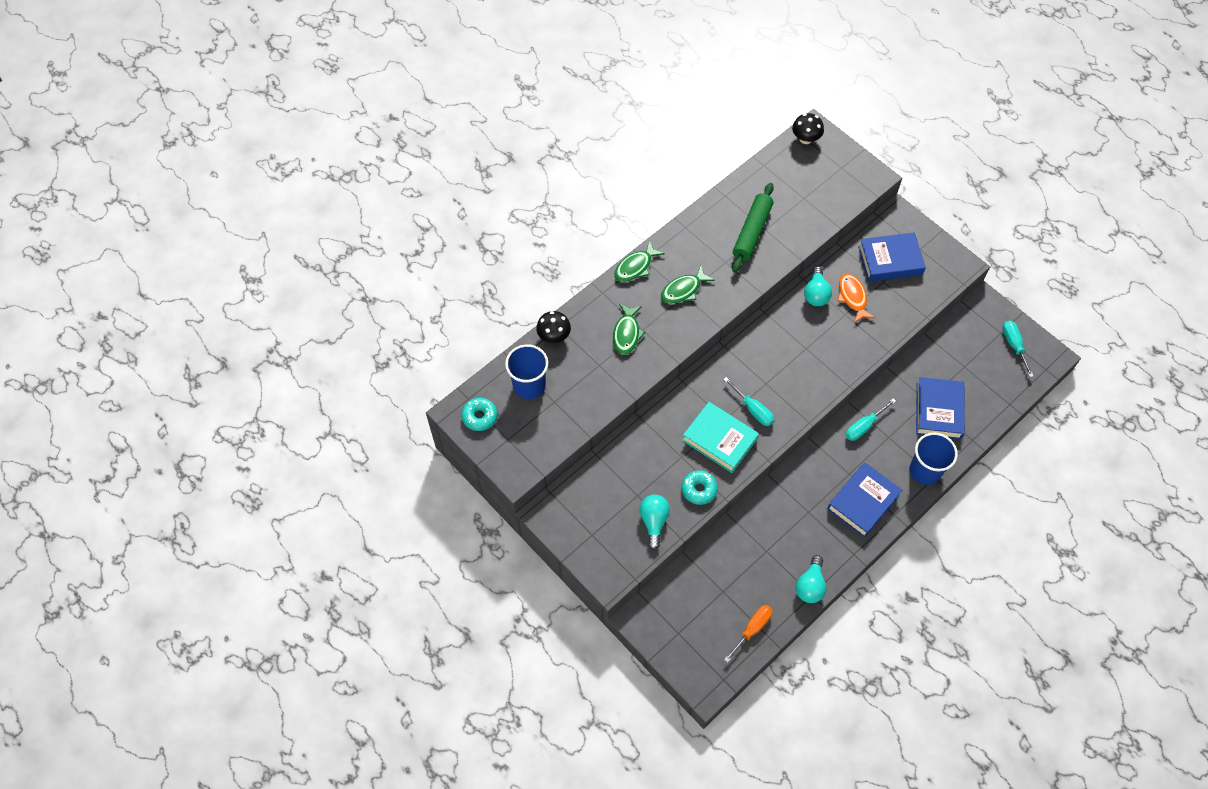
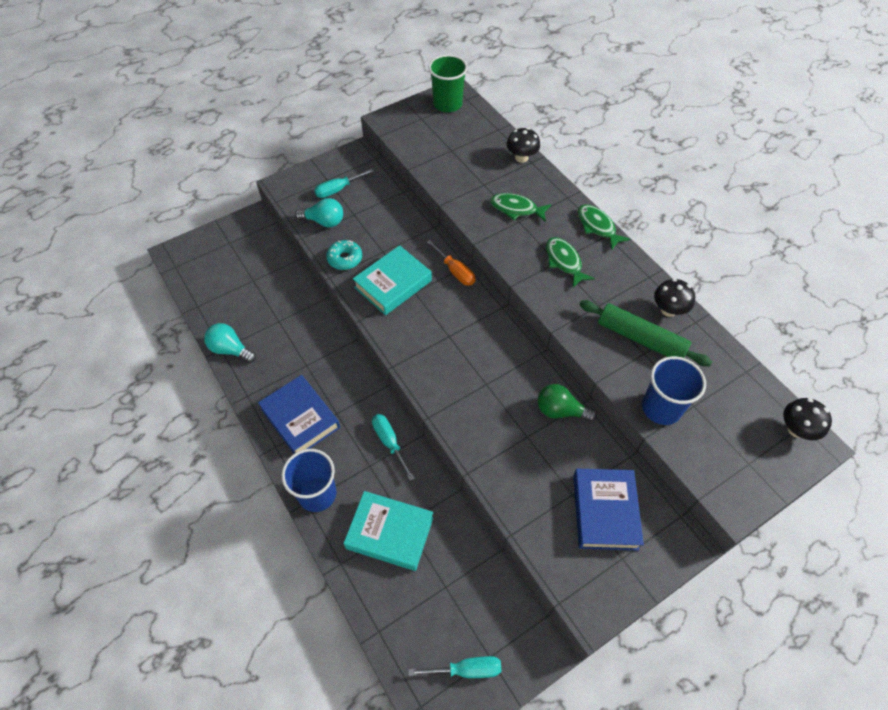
camera: 100 degrees right, 5 degrees down
turquoise donut [461,398,497,431] -> green cup [428,55,468,112]
blue cup [505,344,548,399] -> blue cup moved to [642,356,706,425]
turquoise screwdriver [723,377,774,426] -> turquoise screwdriver moved to [314,169,374,198]
orange screwdriver [724,605,773,663] -> orange screwdriver moved to [427,240,475,286]
turquoise light bulb [804,266,832,306] -> green light bulb [538,384,597,422]
orange fish [838,274,875,323] -> none
blue book [916,377,965,440] -> turquoise book [344,491,433,571]
none -> black mushroom [654,279,695,317]

